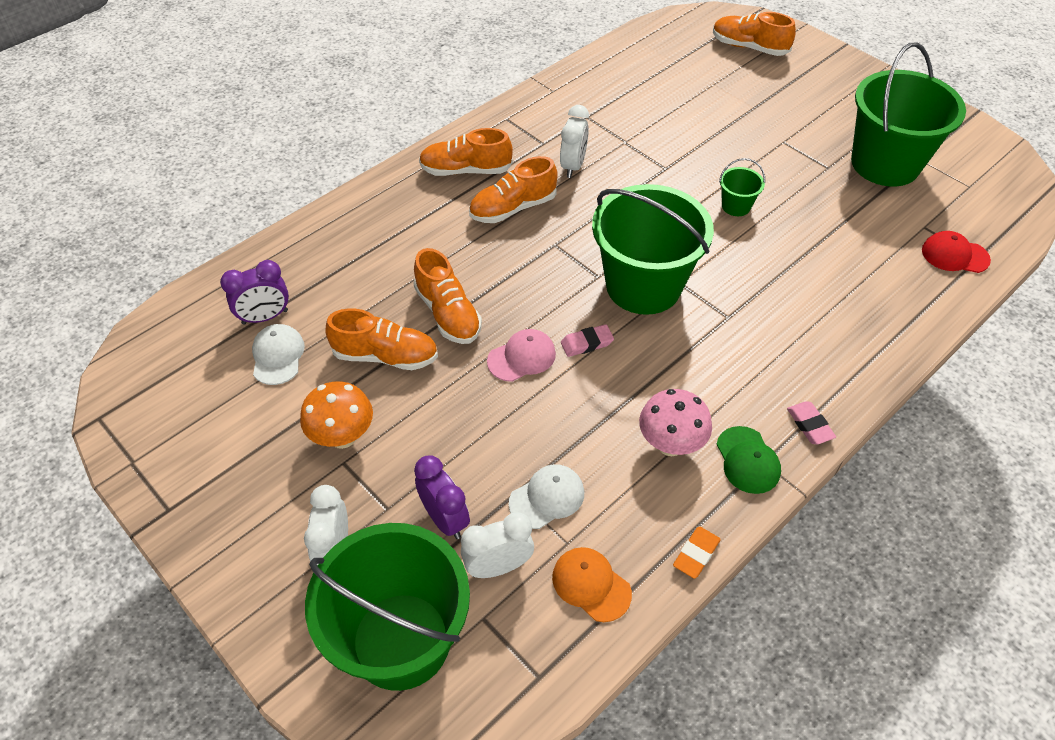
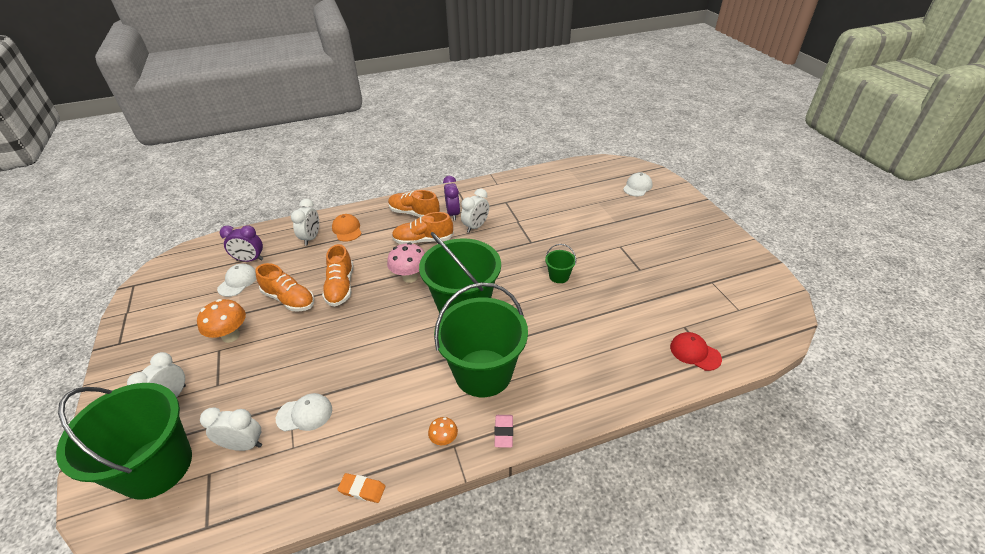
camera: 25 degrees right, 10 degrees down
purple clock [414,456,470,539] -> purple clock moved to [443,176,460,221]
pink cap [487,329,556,382] -> none
orange cap [552,547,632,622] -> orange cap moved to [332,214,362,242]
pink eraser [561,324,614,357] -> none
pink mushroom [639,389,712,456] -> pink mushroom moved to [387,243,425,283]
orange eraser [673,526,721,579] -> orange eraser turned 45 degrees clockwise [337,473,385,503]
orange shoe [713,12,796,56] -> white cap [623,172,653,197]
green cap [716,426,781,494] -> orange mushroom [428,417,458,445]
green bucket [851,42,966,186] -> green bucket moved to [434,282,528,397]
none -> white clock [291,199,319,246]

